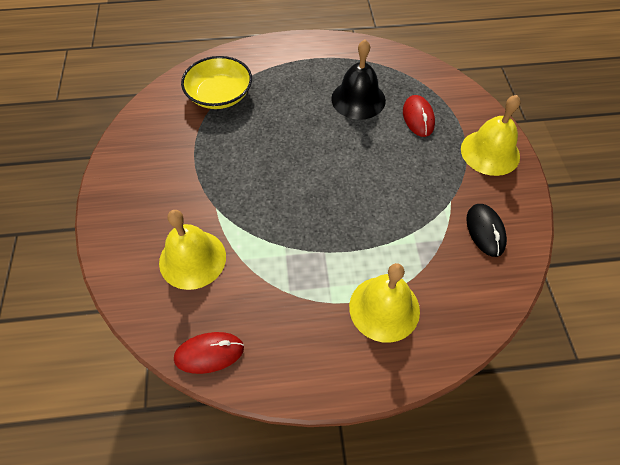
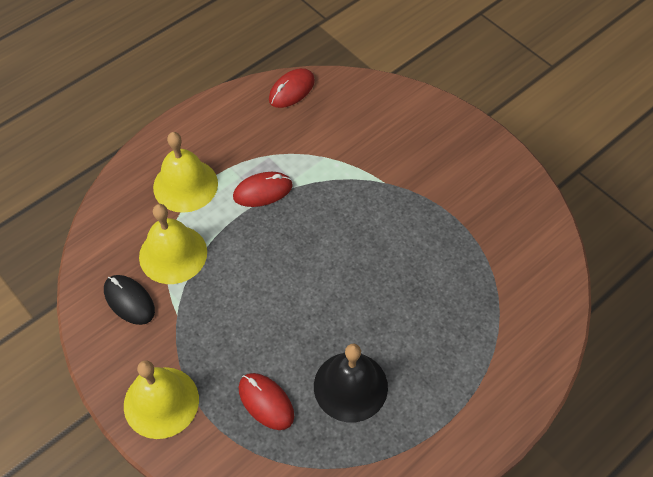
camera: 145 degrees right, 0 degrees up
yellow bell [159,210,226,290] -> yellow bell moved to [139,204,207,284]
yellow bowl [181,56,252,109] -> none
none -> red mouse [233,172,293,207]

